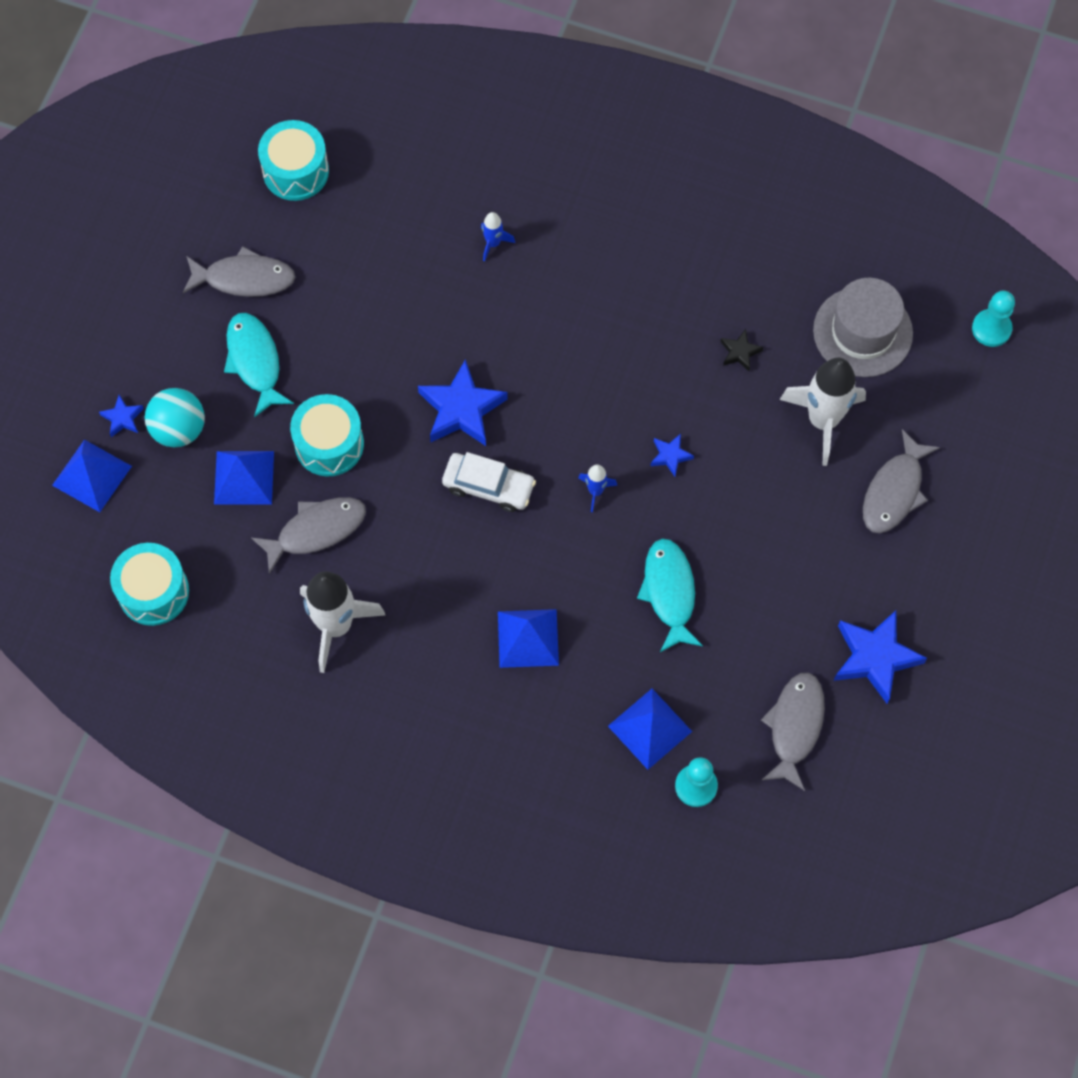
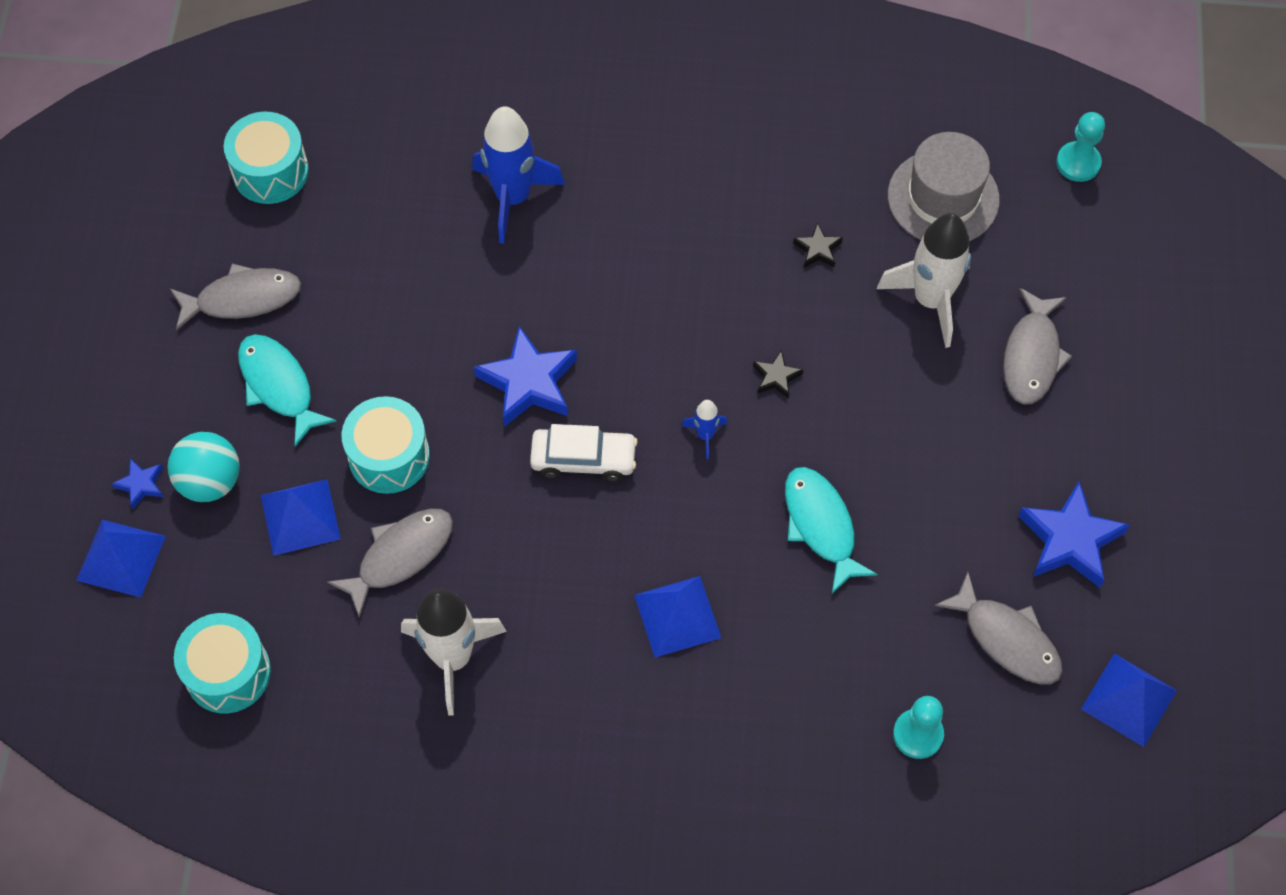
camera: 15 degrees left, 5 degrees down
blue rocket [481,212,515,261] -> blue rocket [472,106,565,244], size x2.17
blue pyramid [608,689,692,770] -> blue pyramid moved to [1081,653,1177,747]
blue star [650,434,694,476] -> black star [753,350,803,399]
grey fish [761,673,825,791] -> grey fish turned 135 degrees clockwise [935,572,1063,684]

